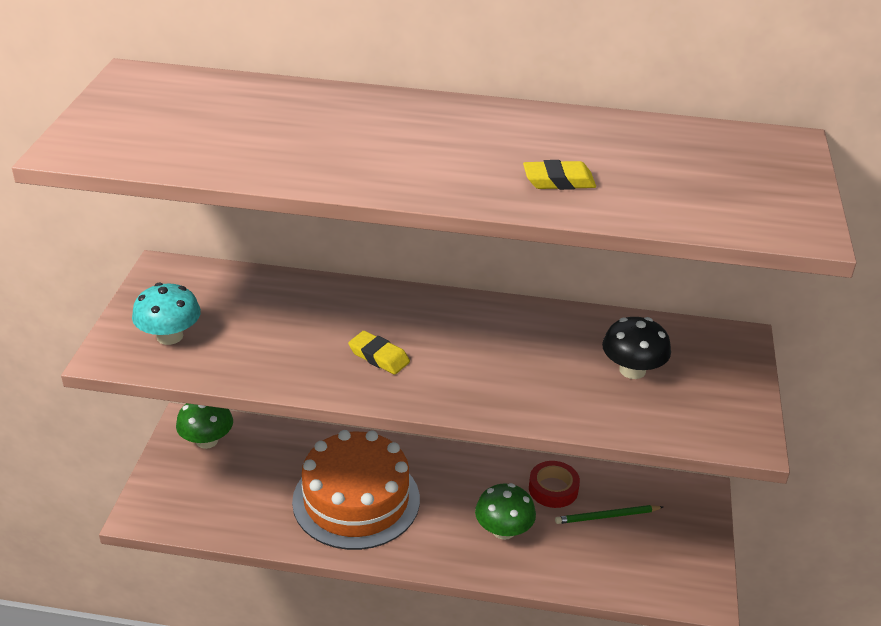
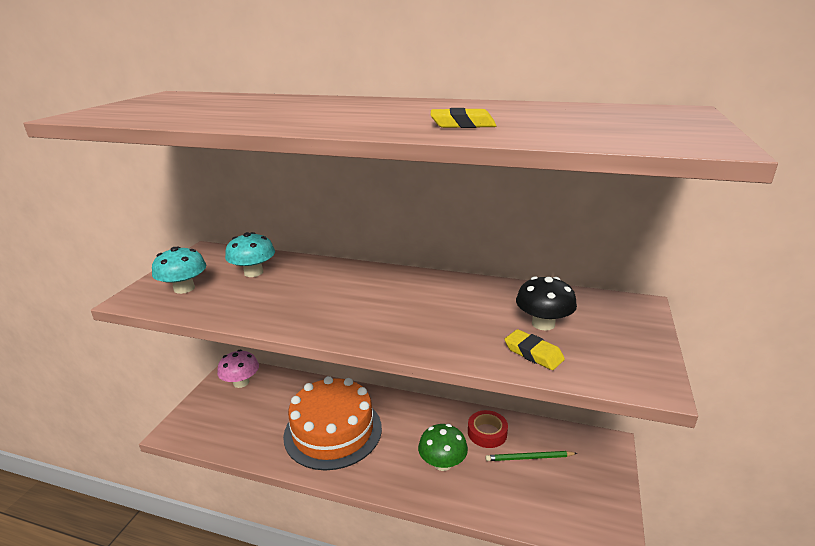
camera: 10 degrees right, 10 degrees down
green mushroom [176,403,233,449] -> pink mushroom [217,350,259,388]
yellow eraser [348,331,410,375] -> yellow eraser moved to [505,329,565,370]
none -> turquoise mushroom [225,232,275,277]

